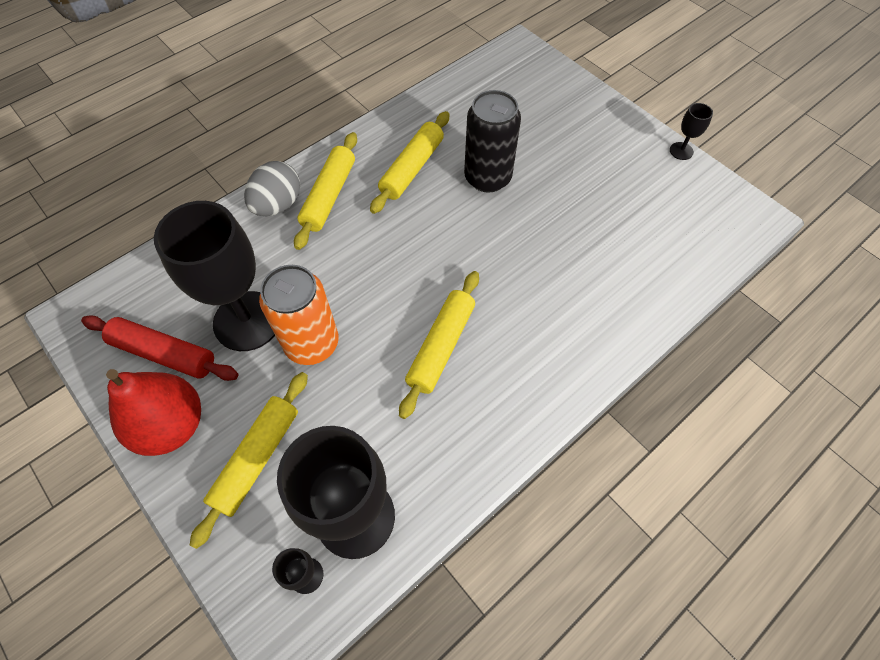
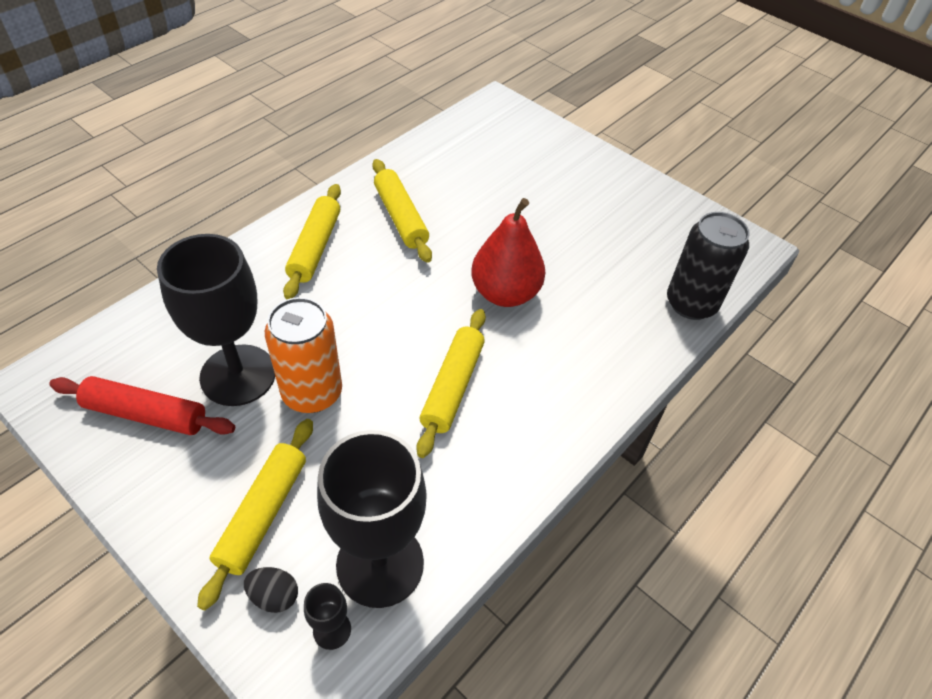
camera: 10 degrees left, 10 degrees down
red pear [106,369,201,456] -> red pear moved to [471,198,545,307]
grey egg [244,161,300,216] -> none
yellow rolling pin [370,111,450,214] -> yellow rolling pin turned 45 degrees counterclockwise [372,159,432,263]
black can [464,90,521,193] -> black can moved to [667,212,750,320]
black goblet [670,103,713,160] -> none
none -> black egg [244,567,298,613]

